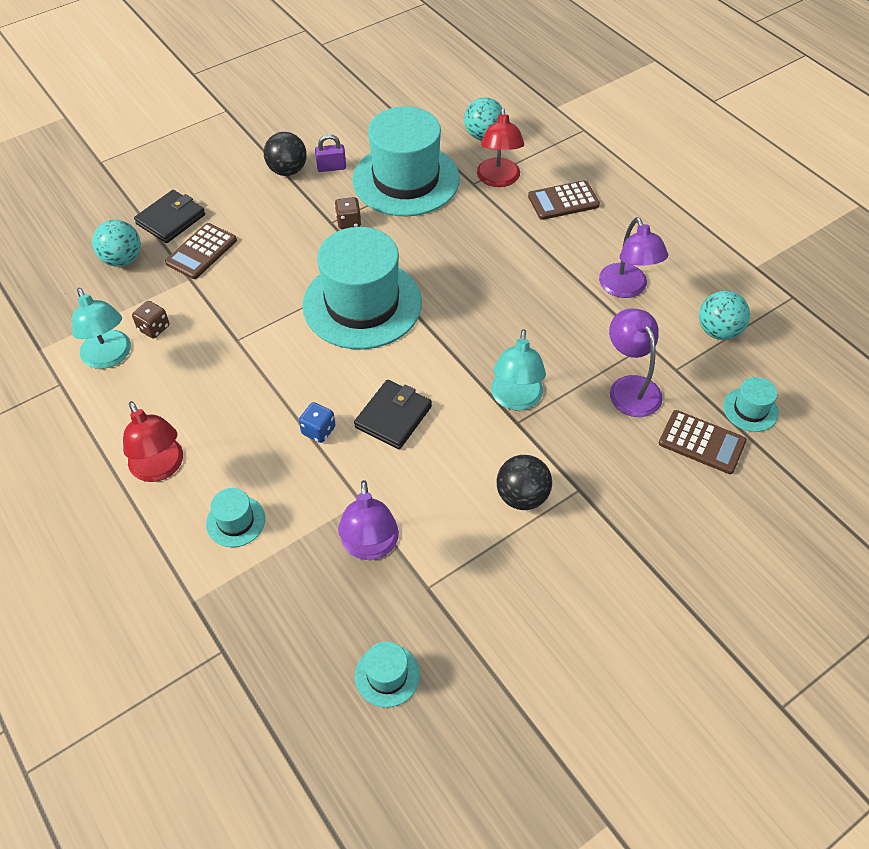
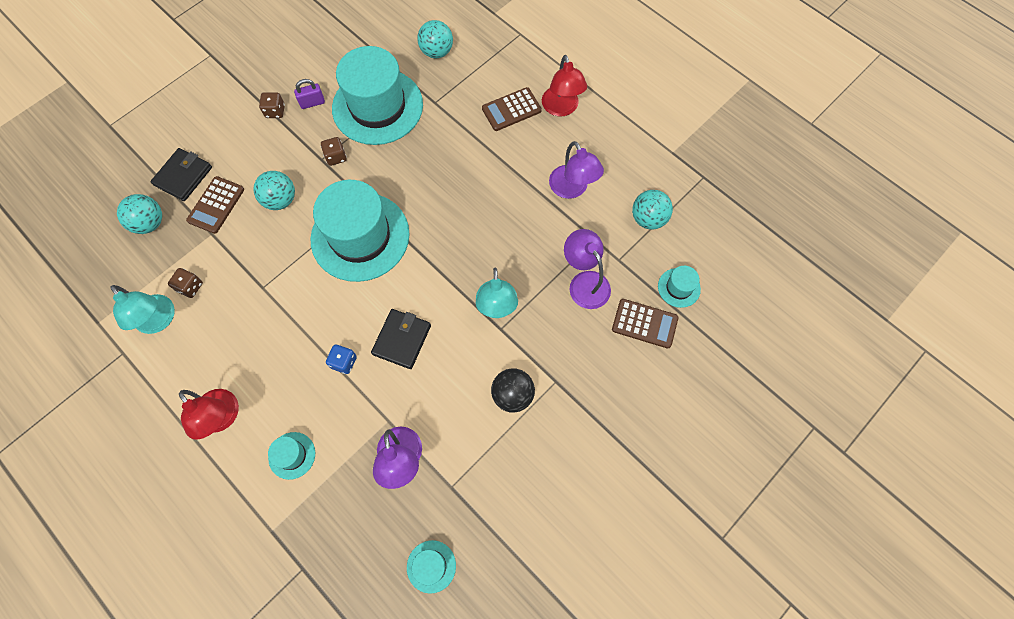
camera: 10 degrees left, 15 degrees up
black ball [264,132,307,176] -> brown dice [259,92,285,118]
red lamp [477,108,524,187] -> red lamp moved to [542,55,587,116]
none -> turquoise ball [254,171,295,210]

